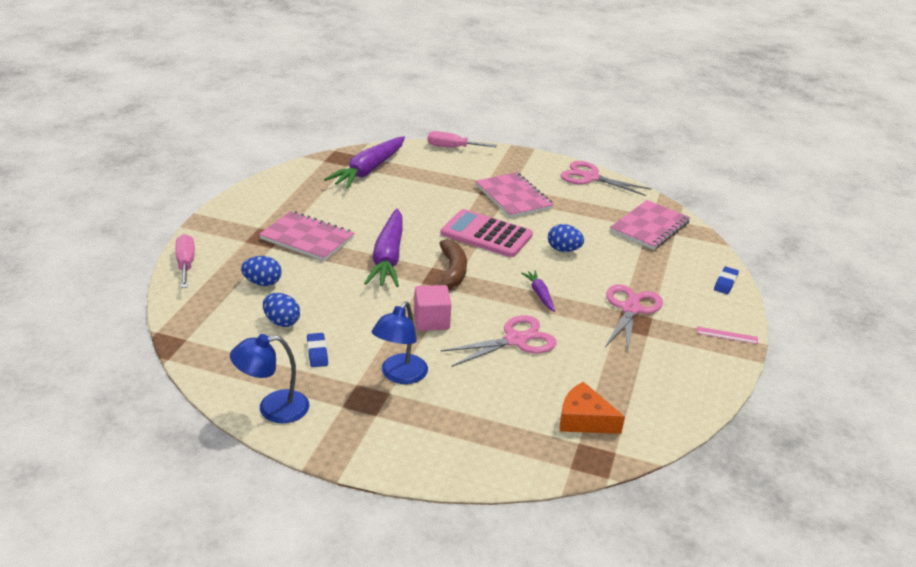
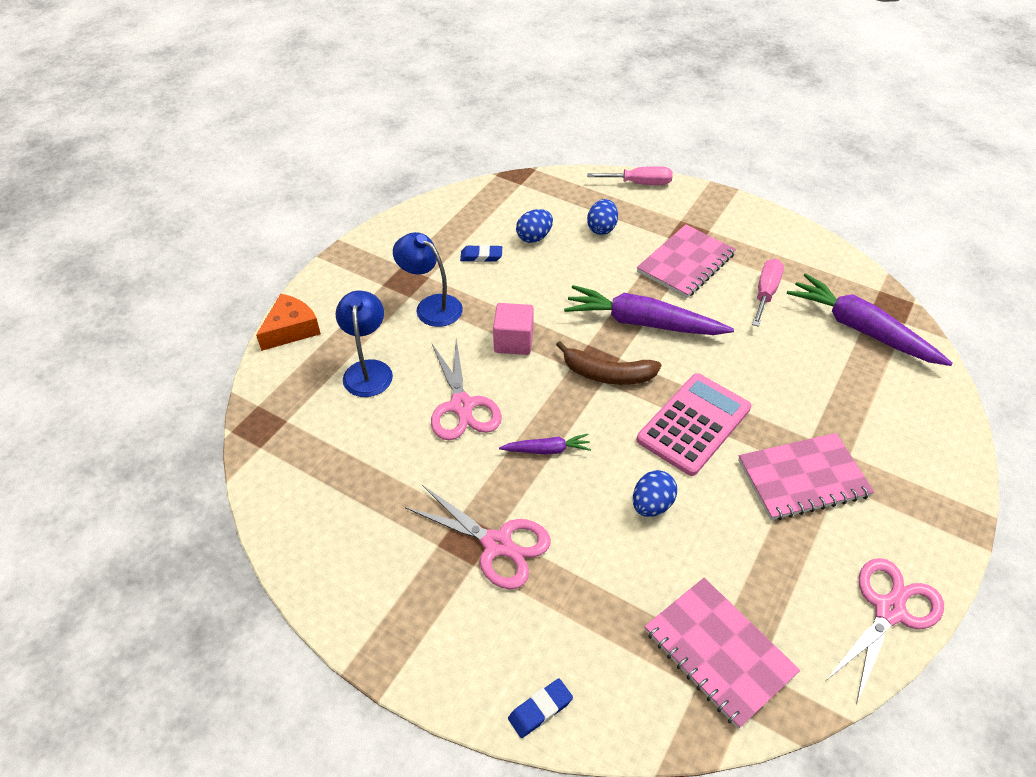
camera: 105 degrees right, 15 degrees up
blue lamp [230,334,309,423] -> blue lamp moved to [335,291,393,397]
pink screwdriver [427,131,497,148] -> pink screwdriver moved to [752,259,784,327]
orange cheese [560,382,625,434] -> orange cheese moved to [256,294,321,351]
pink ruler [697,327,758,344] -> none
blue eraser [714,267,739,294] -> blue eraser turned 75 degrees counterclockwise [508,678,573,738]

